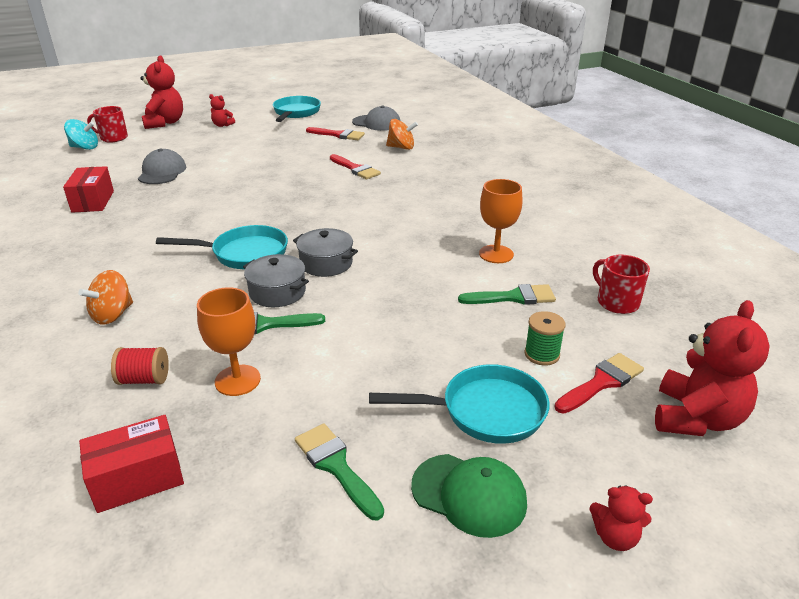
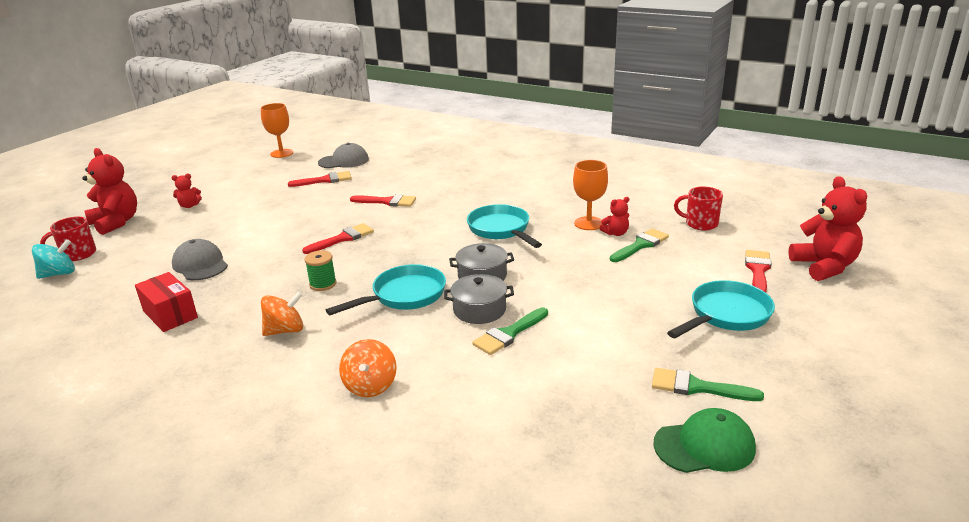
camera: 35 degrees left, 5 degrees down
red box [79,415,184,513] -> none
red spool [111,347,169,385] -> none
orange goblet [197,287,261,396] -> orange goblet moved to [261,103,293,158]
turquoise pan [273,96,321,122] -> turquoise pan moved to [467,204,542,248]
orange spinning top [386,119,418,150] -> orange spinning top moved to [261,291,303,336]
green cap [411,454,527,538] -> green cap moved to [653,408,756,473]
green spool [524,311,566,365] -> green spool moved to [304,250,337,291]
red teddy bear [590,486,653,551] -> red teddy bear moved to [600,197,629,236]
none -> red brush [302,223,374,254]

